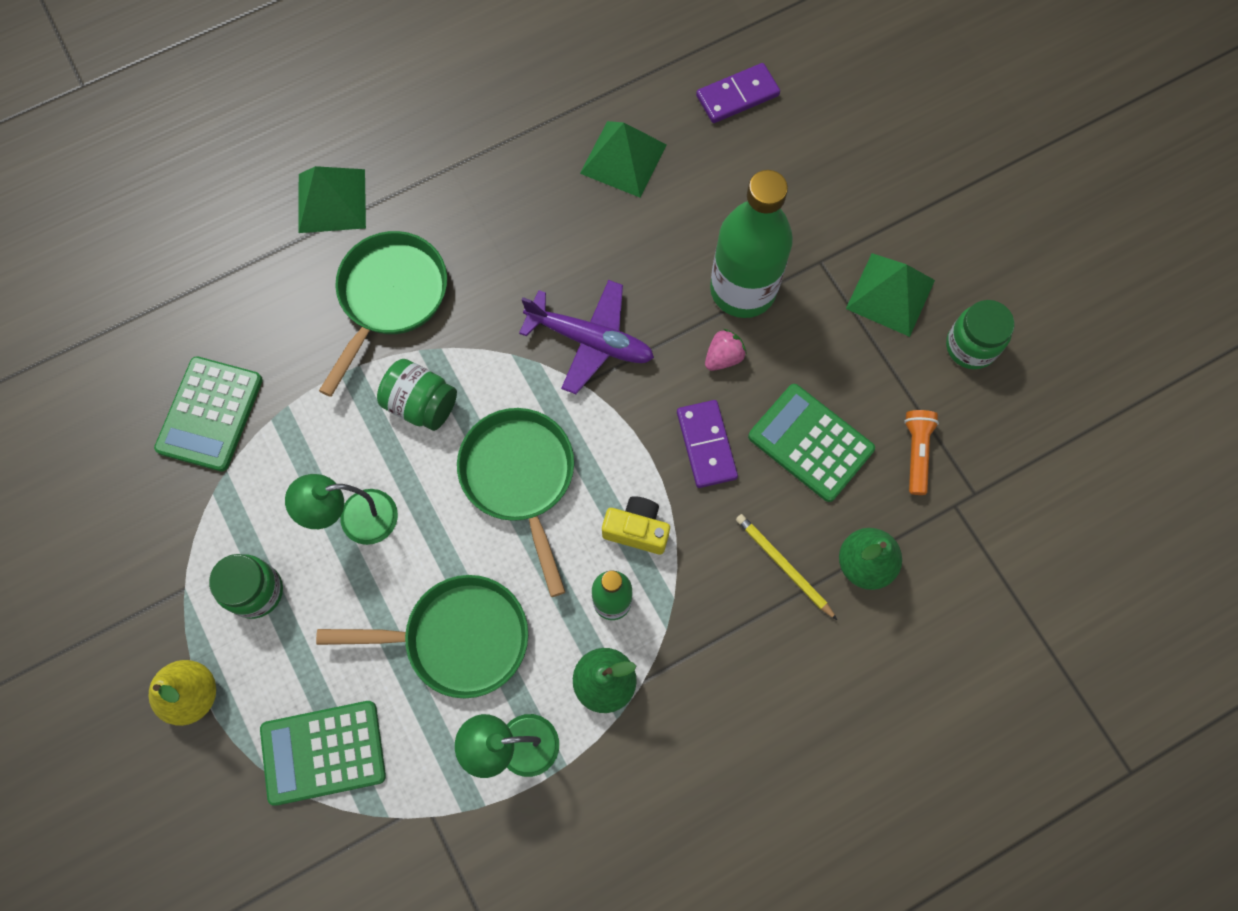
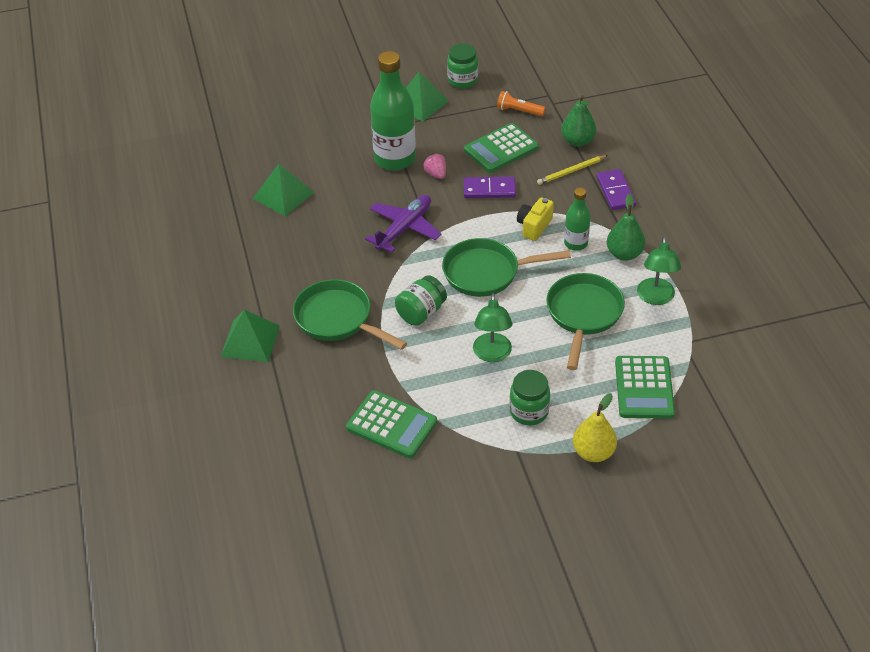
camera: 75 degrees left, 25 degrees down
purple domino [696,63,780,123] -> purple domino moved to [596,169,636,210]

